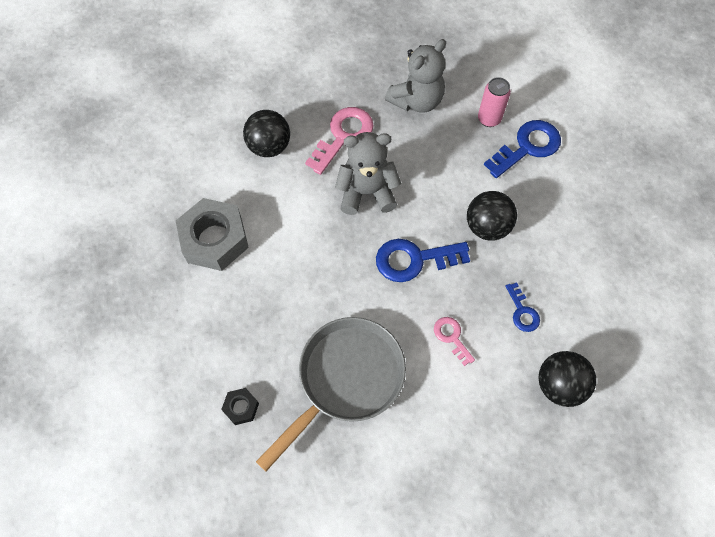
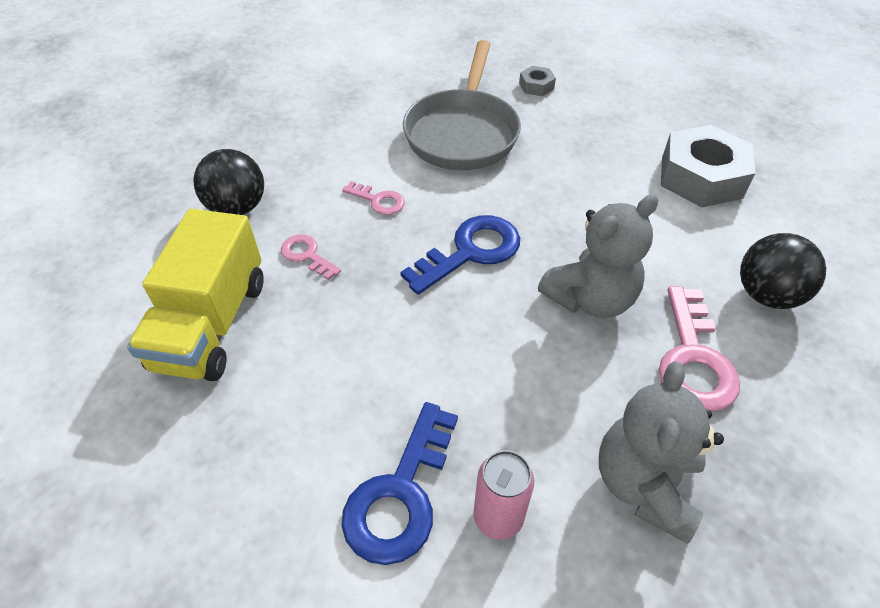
camera: 150 degrees right, 15 degrees down
black nut [221,388,259,425] -> grey nut [519,66,556,96]
black ball [467,191,517,241] -> none
blue key [505,282,540,332] -> pink key [281,234,341,280]
none -> yellow truck [127,209,264,381]

